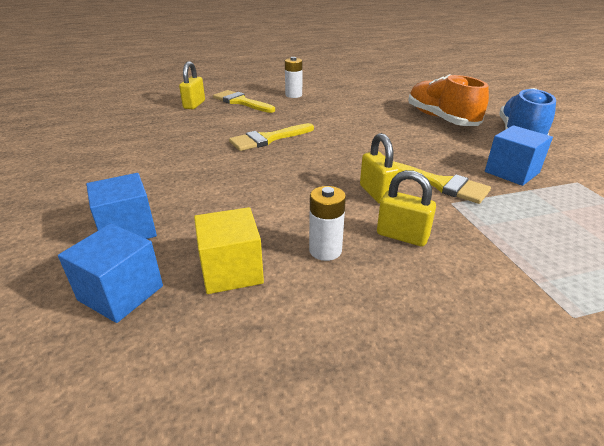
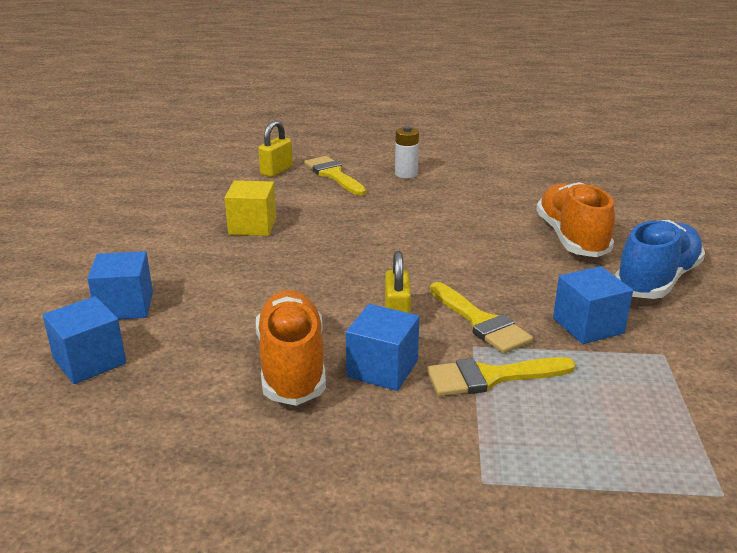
camera: 20 degrees right, 5 degrees down
yellow cube [194,207,264,294] -> yellow cube moved to [225,180,276,236]
yellow brush [229,123,314,151] -> yellow brush moved to [427,357,576,396]
white battery [309,186,346,261] -> orange shoe [256,290,326,406]
yellow padlock [377,170,436,246] -> blue cube [346,304,419,391]

